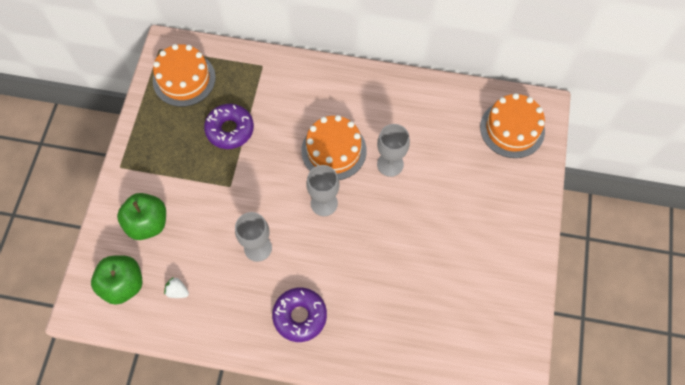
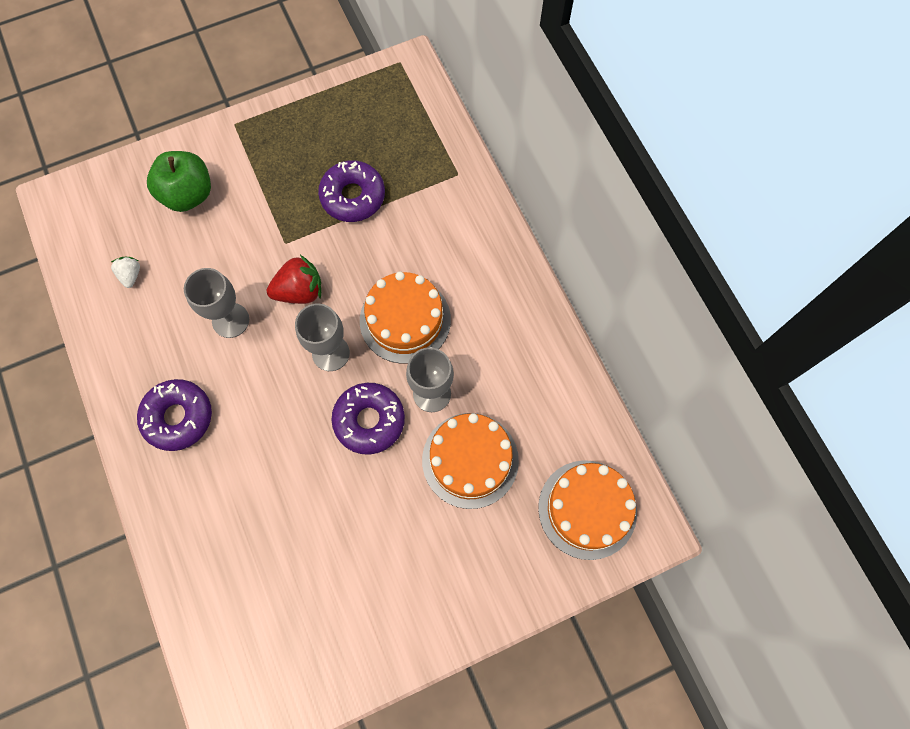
camera: 55 degrees right, 5 degrees up
green apple [91,255,143,305] -> none
orange cake [153,44,216,107] -> orange cake moved to [422,413,519,509]
none -> red strawberry [267,255,321,304]
none -> purple donut [331,383,405,455]

